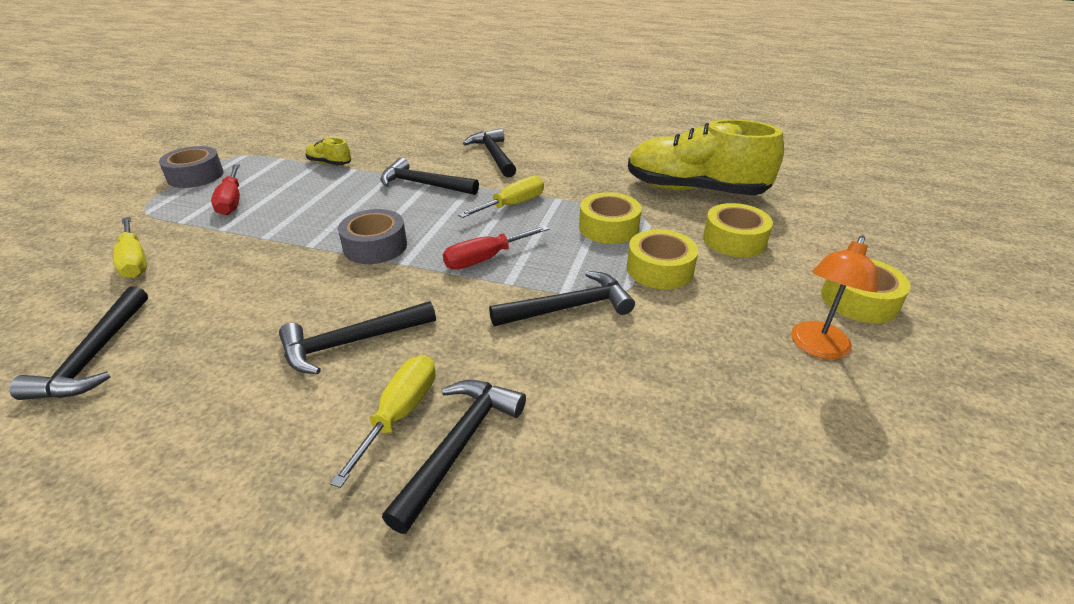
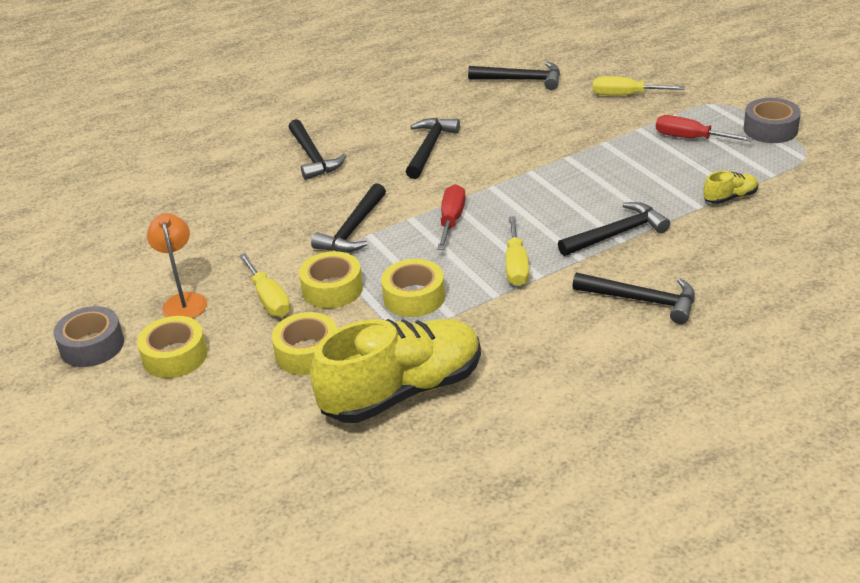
camera: 135 degrees right, 0 degrees up
black hammer [10,286,148,400] -> black hammer turned 150 degrees clockwise [468,62,560,90]
yellow screwdriver [330,355,436,488] -> yellow screwdriver moved to [239,253,290,317]
grey tape [338,209,407,264] -> grey tape moved to [54,306,124,367]

